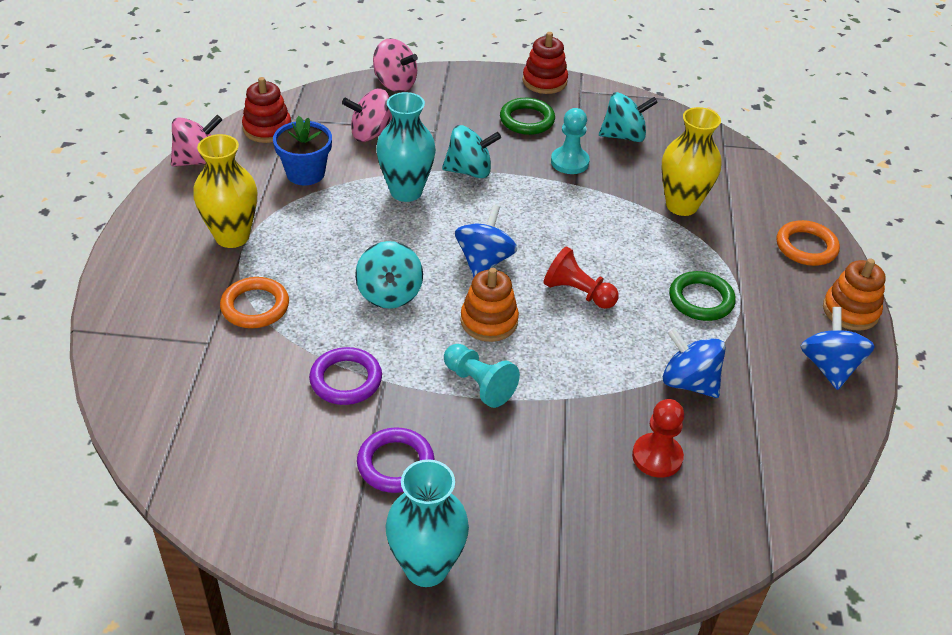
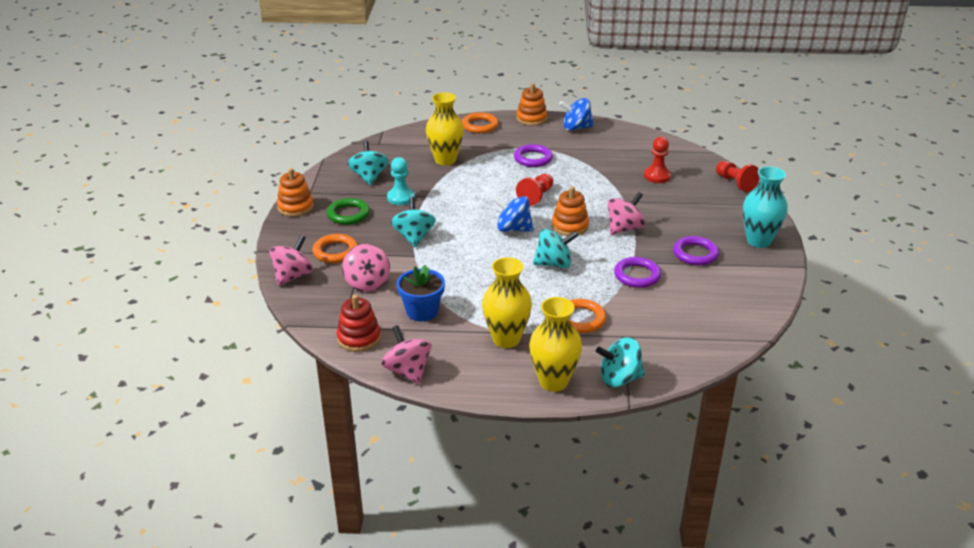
camera: 90 degrees left, 10 degrees down
turquoise vase [376,92,436,202] -> none
turquoise pawn [444,344,520,408] -> pink spinning top [608,192,645,235]
red stacking toy [523,32,568,94] -> orange stacking toy [277,168,314,217]
blue spinning top [663,327,726,398] -> none
green ring [669,271,736,321] -> purple ring [514,144,553,167]
none -> orange ring [312,234,358,263]
none -> yellow vase [529,297,582,392]
none -> turquoise spinning top [596,337,645,387]
none -> red pawn [716,161,760,192]

